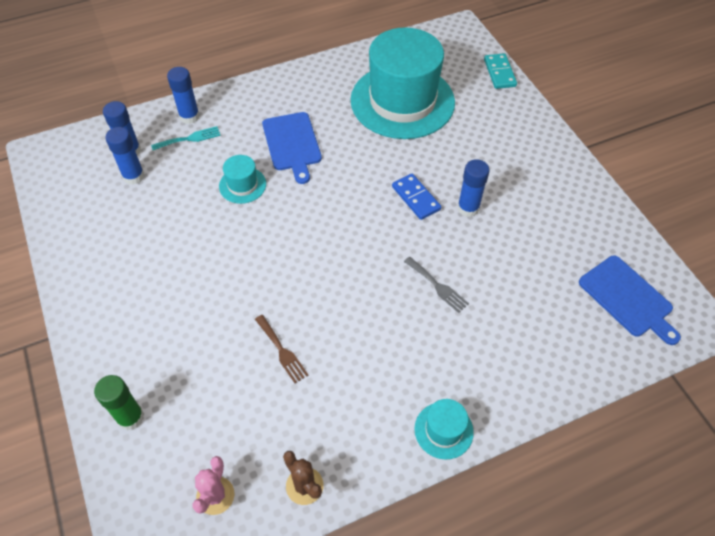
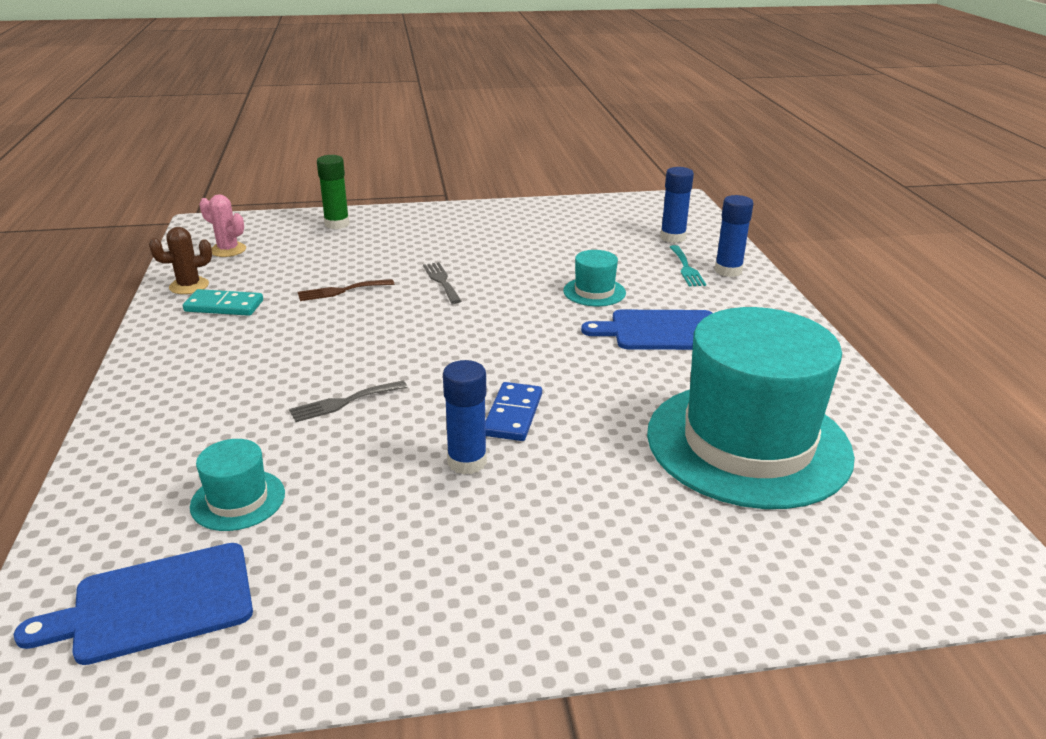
camera: 105 degrees right, 25 degrees down
blue glue stick [105,127,145,185] -> none
blue domino [392,174,441,220] -> blue domino turned 60 degrees counterclockwise [485,382,542,441]
turquoise hat [415,399,474,459] -> turquoise hat moved to [190,439,285,531]
turquoise domino [484,53,517,89] -> turquoise domino moved to [183,289,263,316]
none -> grey fork [423,262,461,304]

